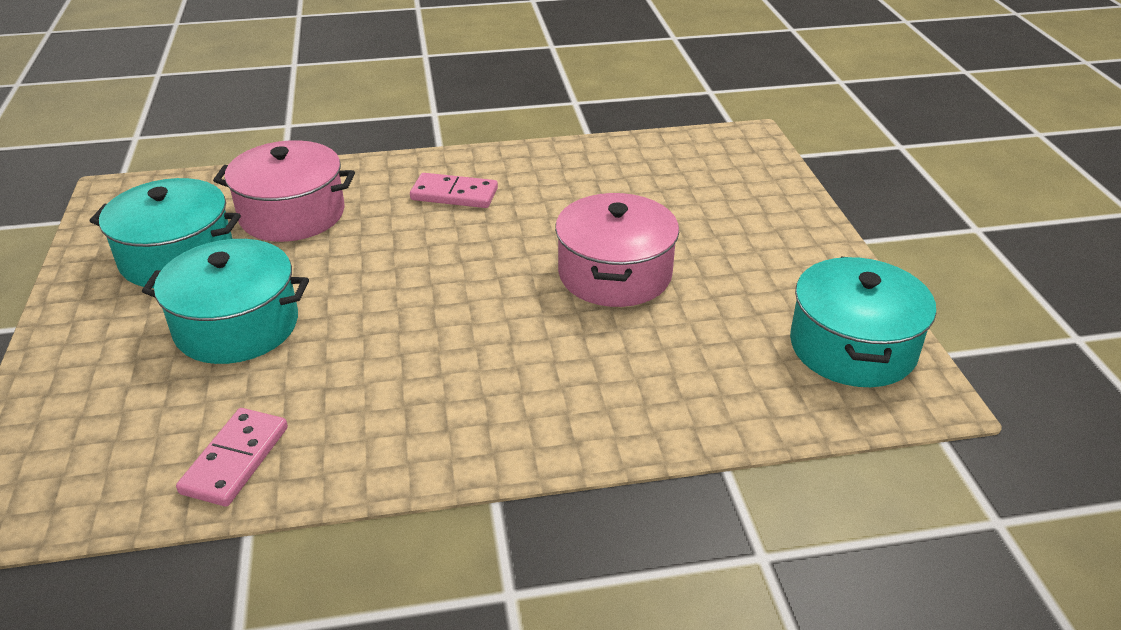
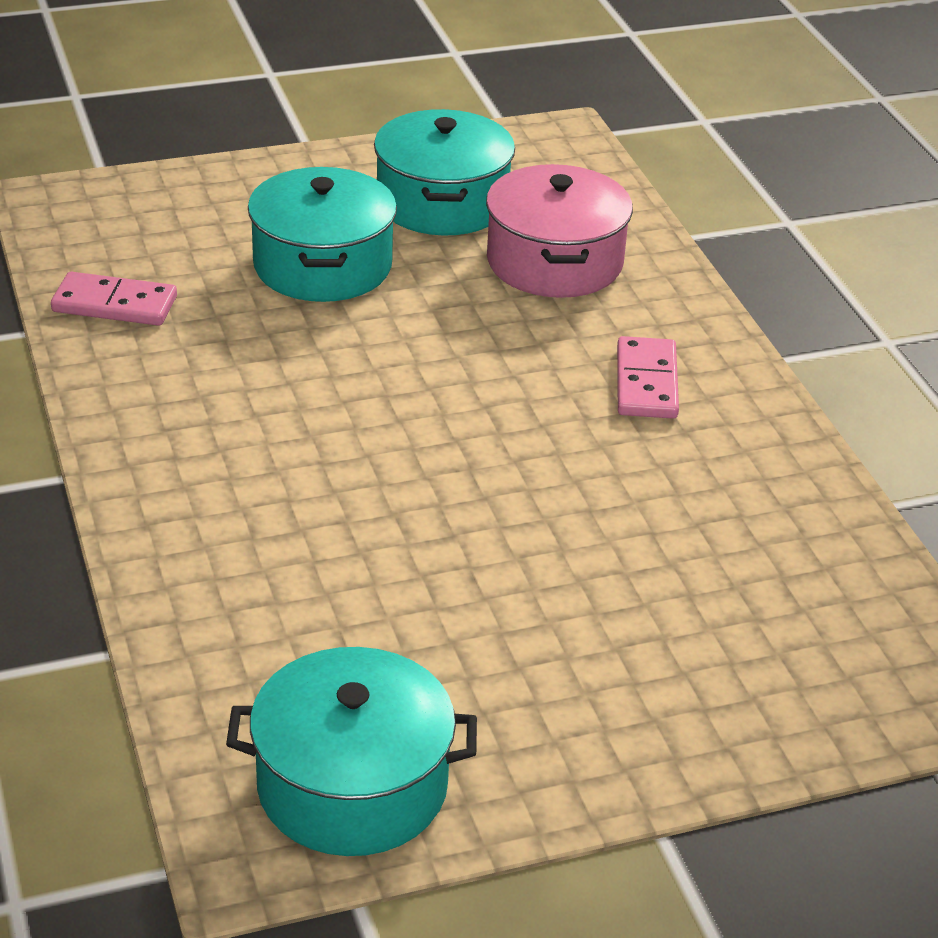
camera: 80 degrees right, 0 degrees up
pink pot [555,193,679,307] -> none

